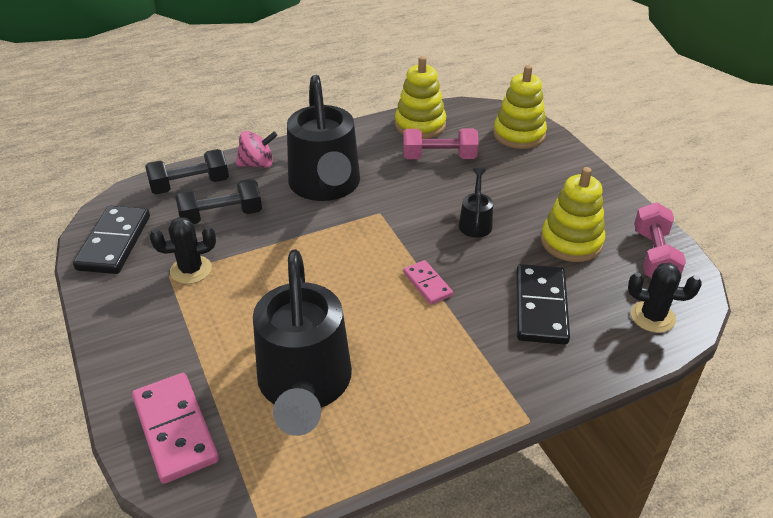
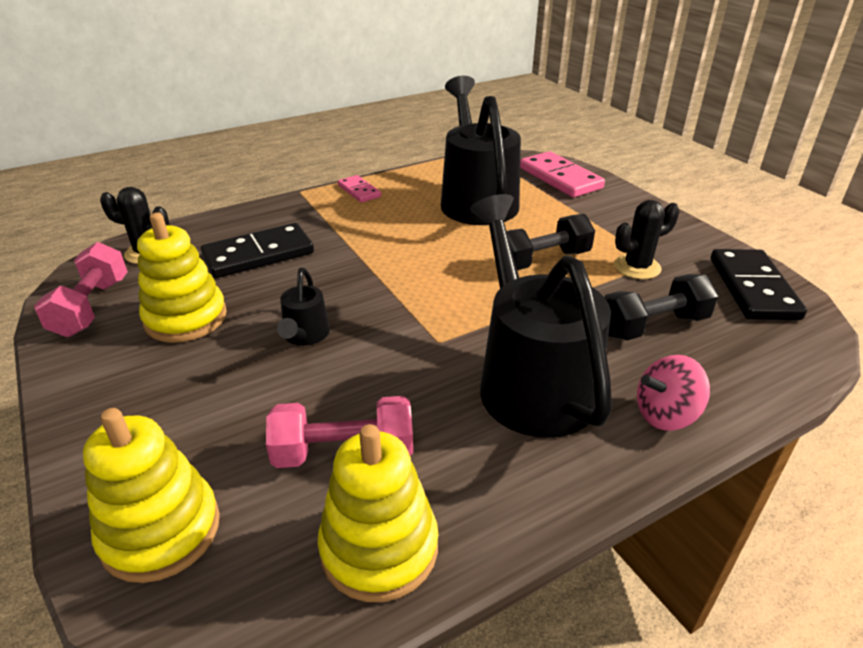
camera: 175 degrees right, 5 degrees down
black dumbbell [145,149,229,194] -> black dumbbell moved to [507,214,595,270]
pink domino [403,260,453,305] -> pink domino moved to [338,175,381,203]
black domino [516,264,570,345] -> black domino turned 60 degrees clockwise [201,223,314,278]

